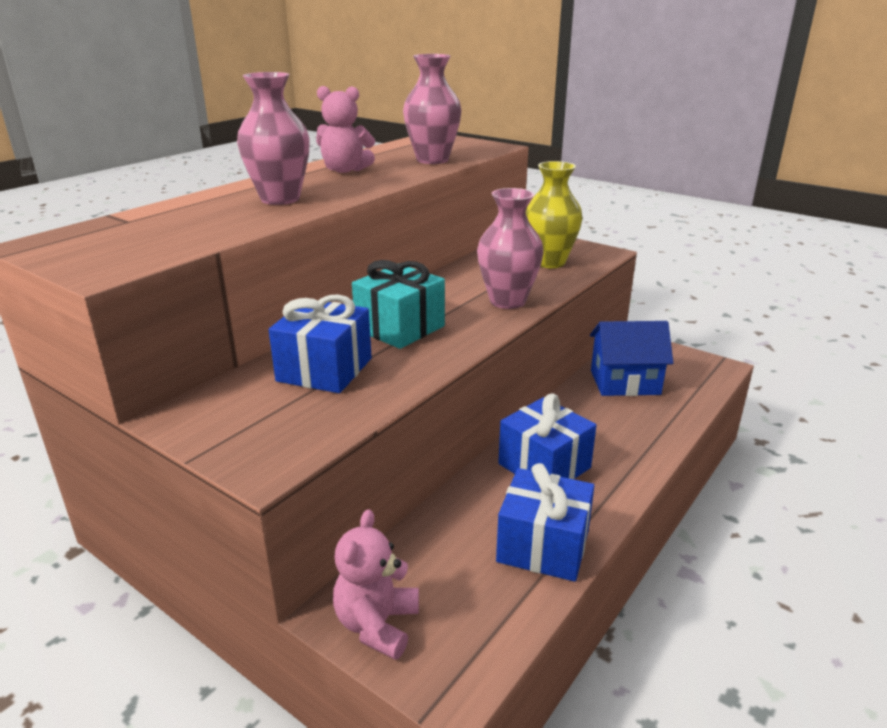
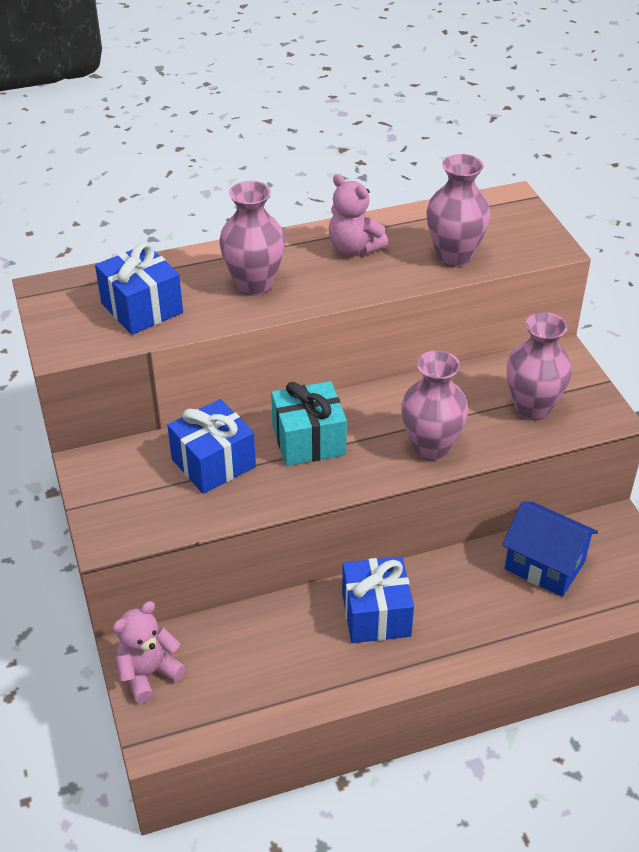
camera: 35 degrees right, 15 degrees up
blue gift [496,463,594,582] -> blue gift moved to [95,242,183,335]
yellow vase [526,161,582,268] -> pink vase [507,312,572,420]

